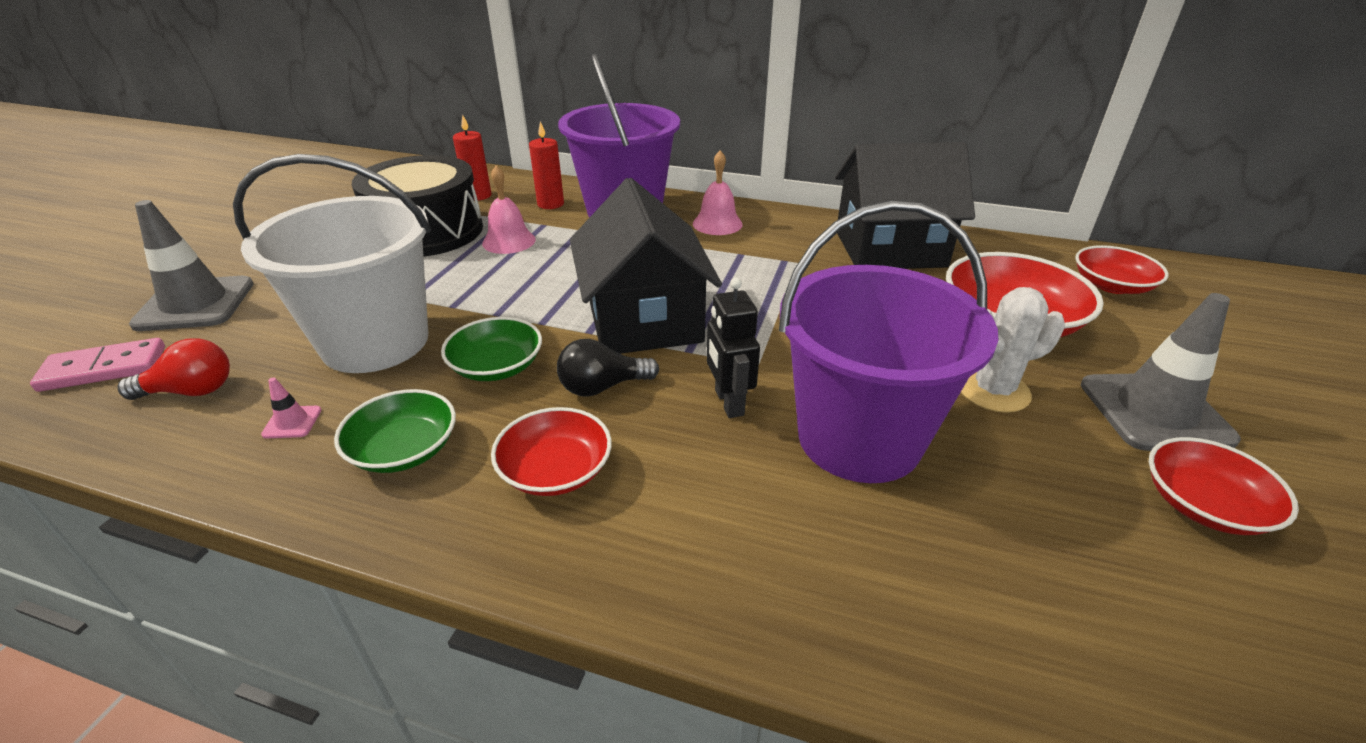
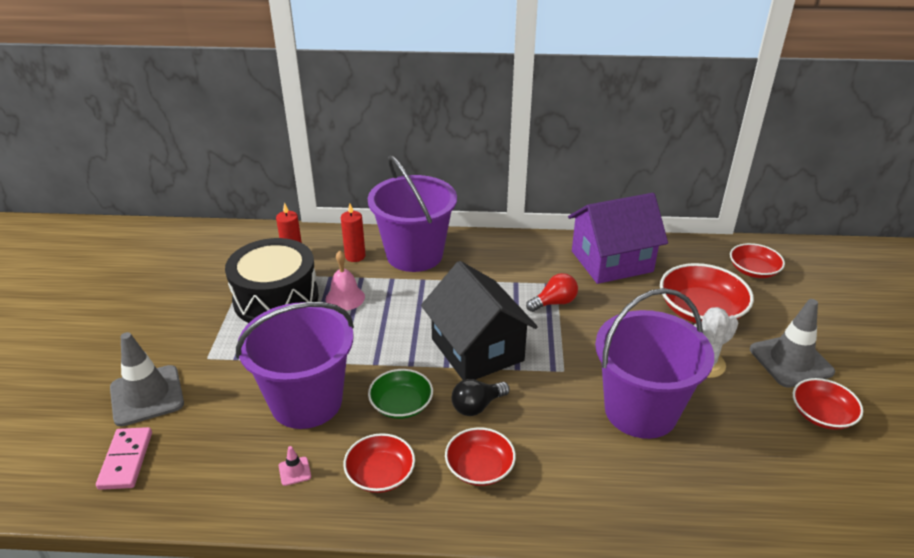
camera: 15 degrees left, 0 degrees up
pink domino [30,338,165,392] -> pink domino turned 60 degrees counterclockwise [96,427,152,490]
red light bulb [118,338,230,400] -> red light bulb moved to [526,273,578,312]
white bucket [233,154,431,373] -> purple bucket [236,302,354,429]
green bowl [334,389,456,473] -> red bowl [343,433,415,493]
pink bell [693,150,743,235] -> none
black robot [707,277,760,418] -> none
black house [835,142,975,269] -> purple house [568,193,668,284]

